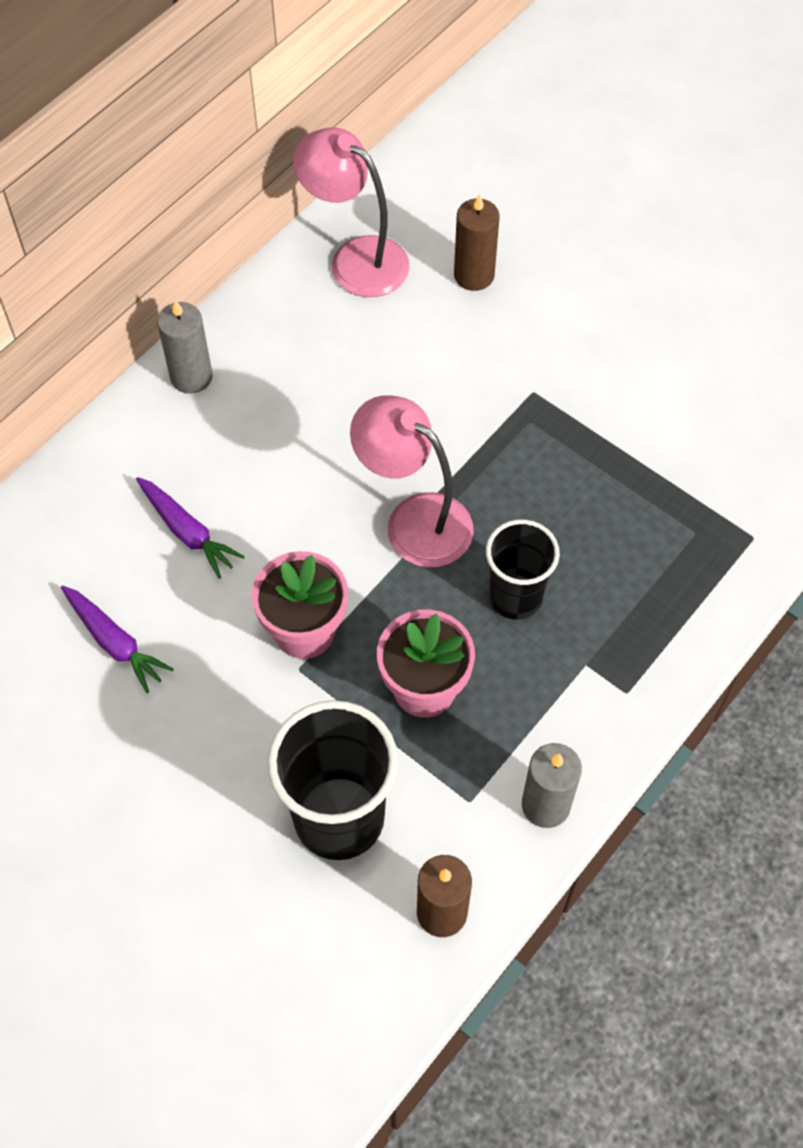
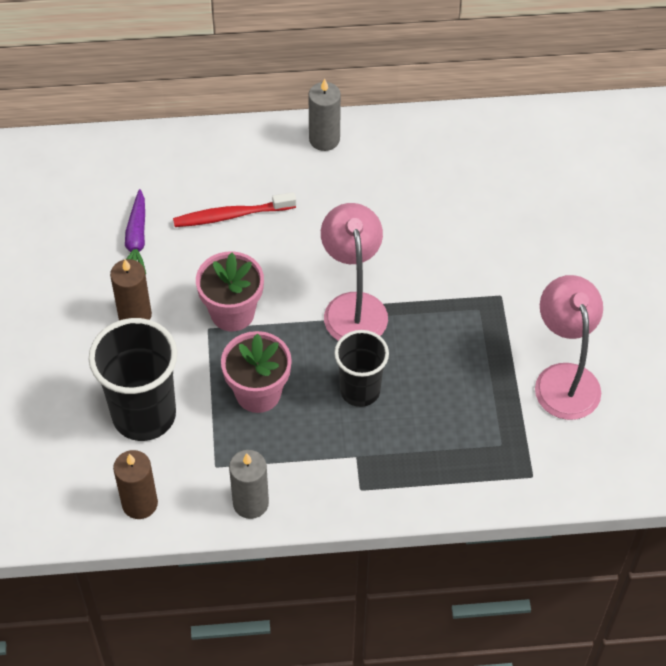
camera: 45 degrees right, 5 degrees down
purple carrot [136,477,245,579] -> red toothbrush [173,192,296,227]
pink lamp [293,127,410,297] -> pink lamp moved to [535,275,603,420]
brown candle [454,194,499,291] -> brown candle moved to [110,259,152,321]

